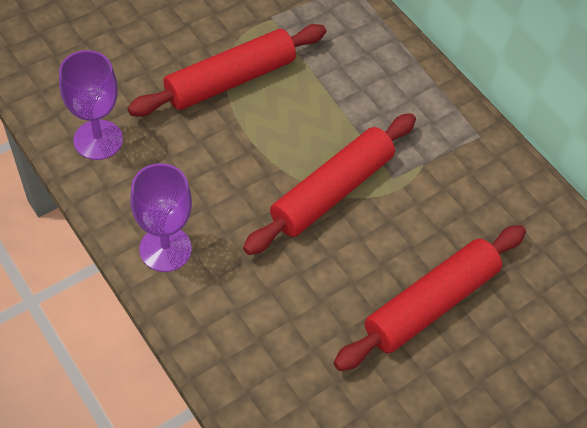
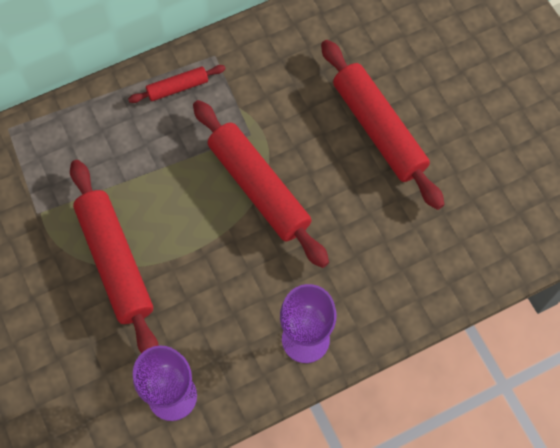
camera: 75 degrees left, 10 degrees up
none -> red rolling pin [128,65,225,103]

